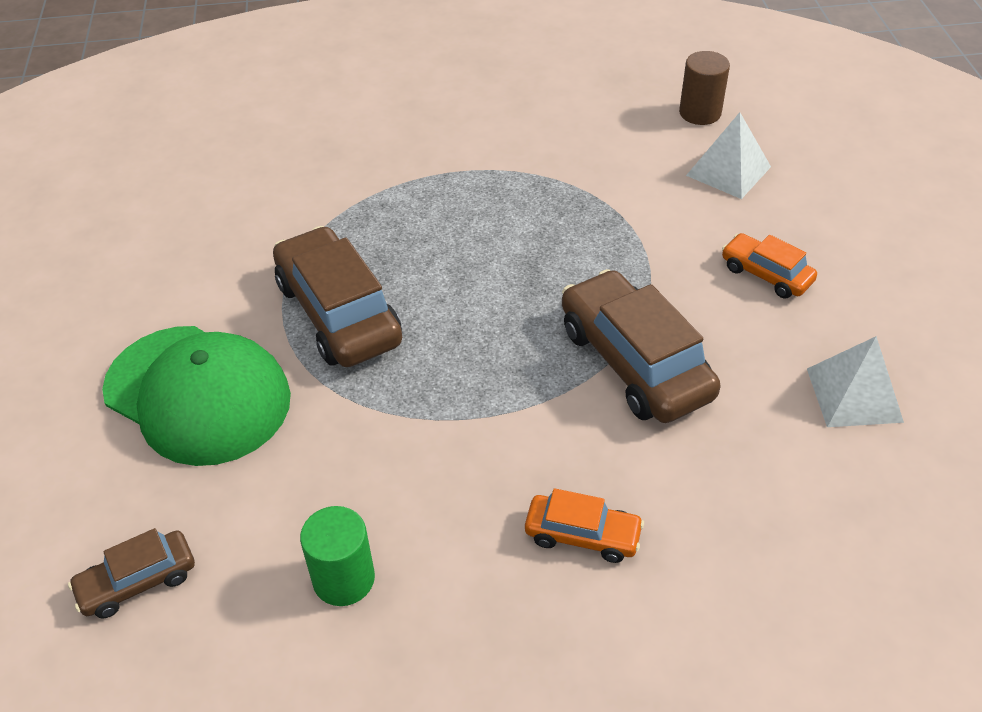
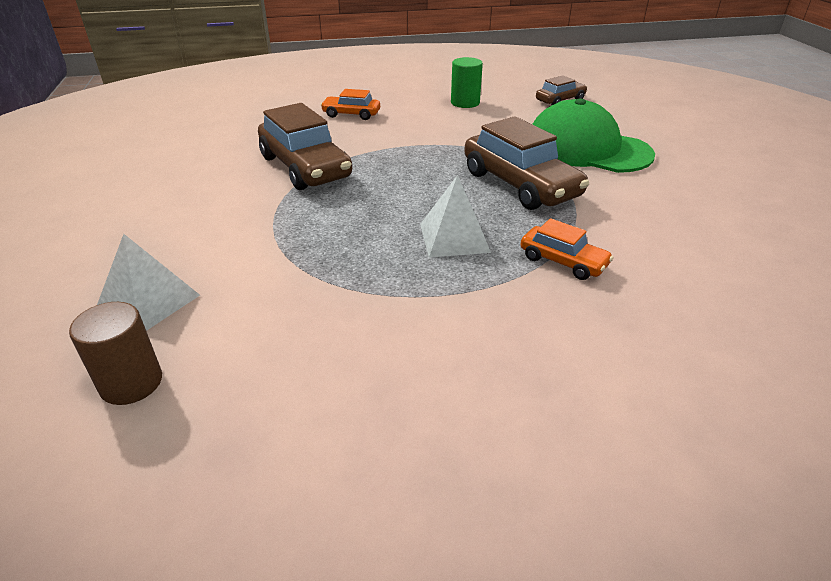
camera: 175 degrees right, 10 degrees down
orange car [722,233,817,298] -> orange car moved to [521,218,614,280]
white pyramid [807,336,904,427] -> white pyramid moved to [420,175,491,258]

